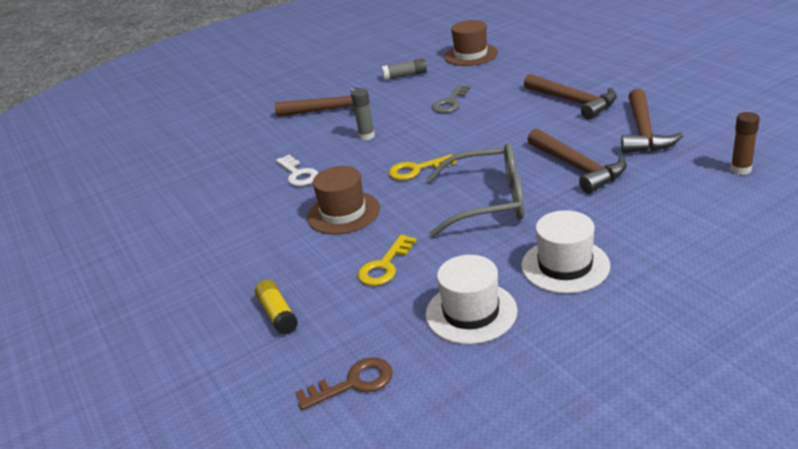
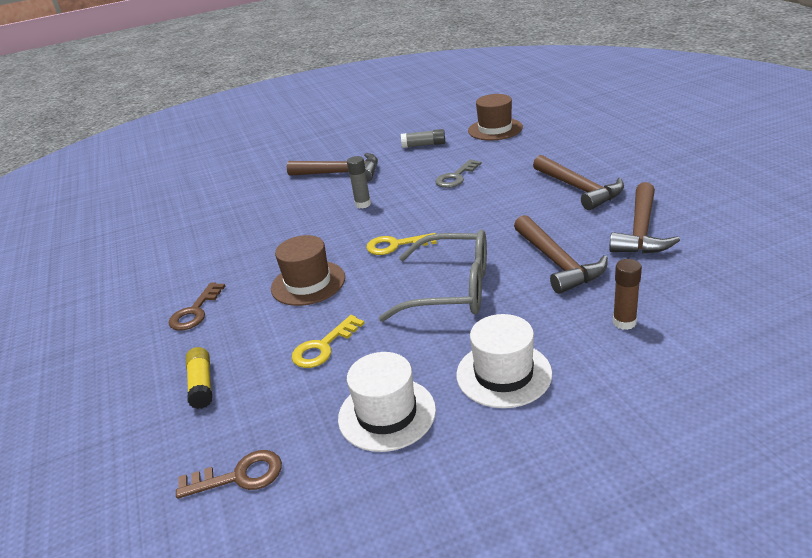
camera: 10 degrees right, 0 degrees up
white key [276,155,318,186] -> none
brown glue stick [730,112,760,175] -> brown glue stick moved to [613,259,642,330]
none -> brown key [169,282,226,331]

